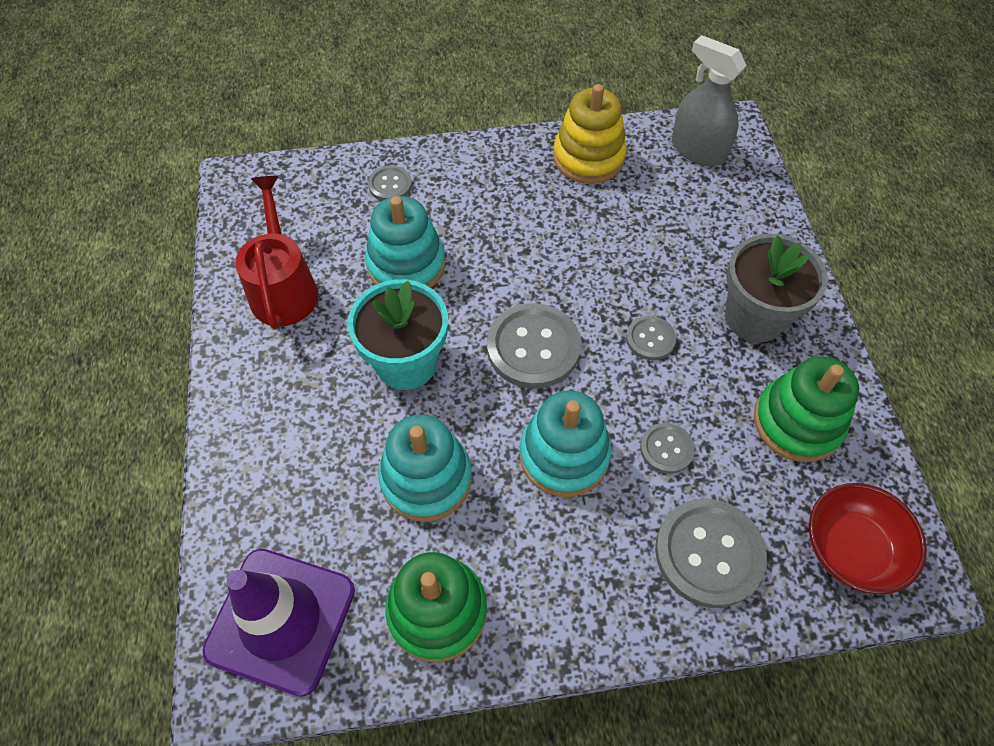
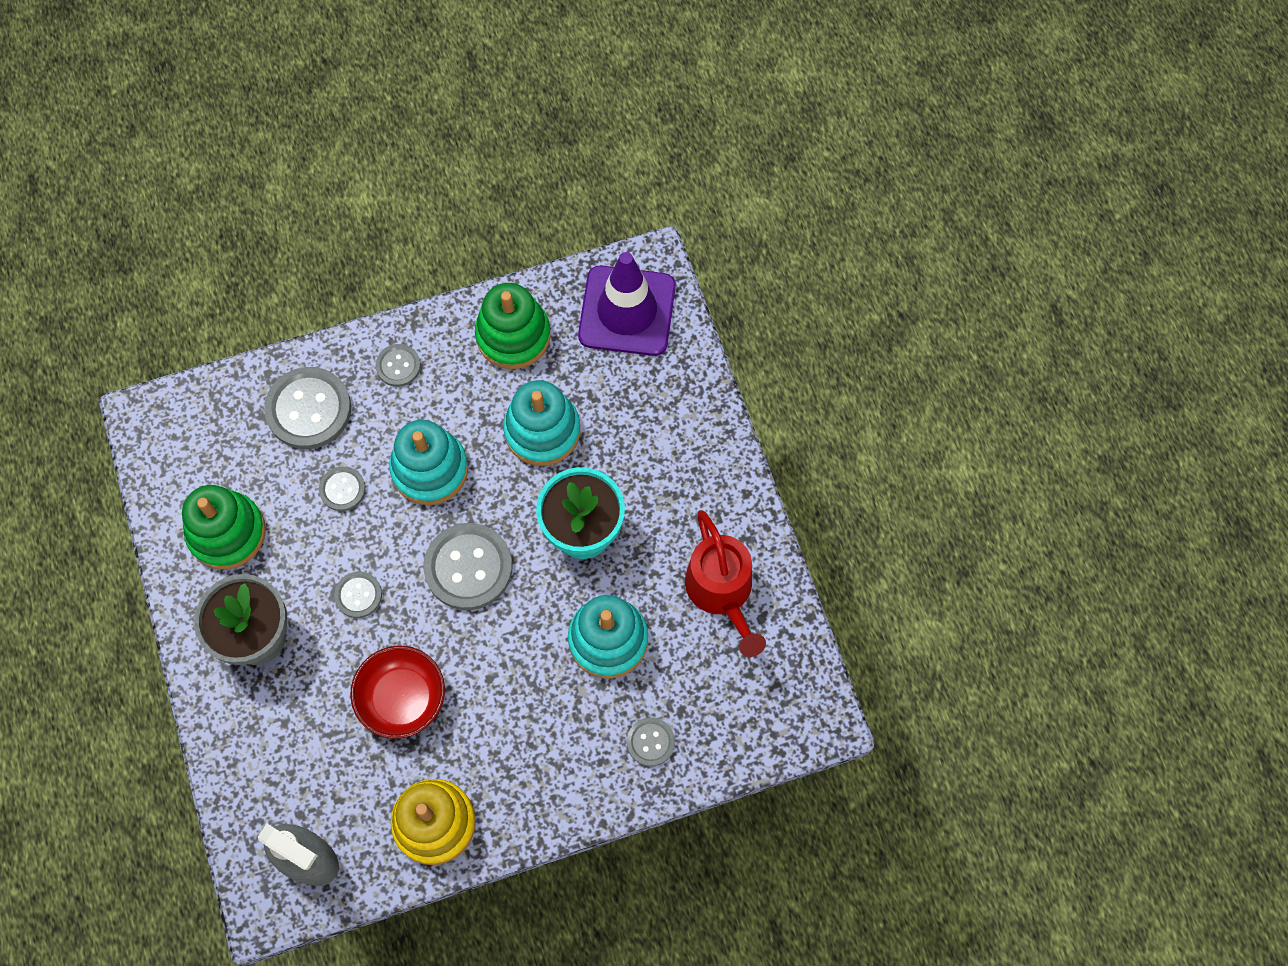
camera: 170 degrees right, 10 degrees up
red bowl [809,483,927,594] -> red bowl moved to [350,646,445,739]
none -> grey button [376,344,421,387]

